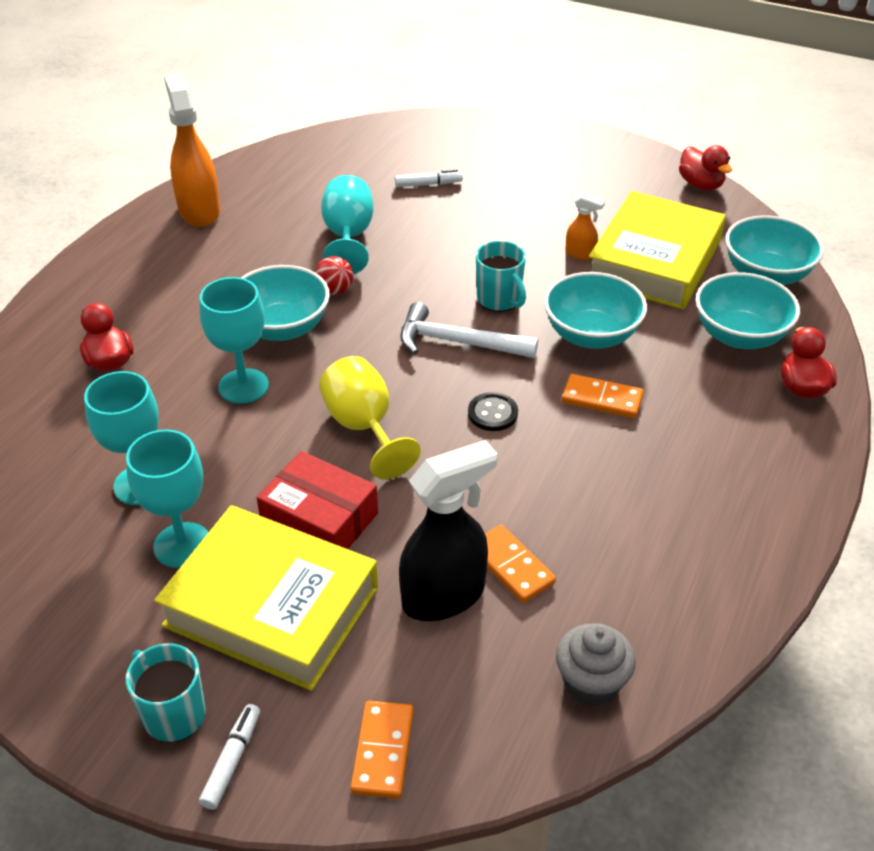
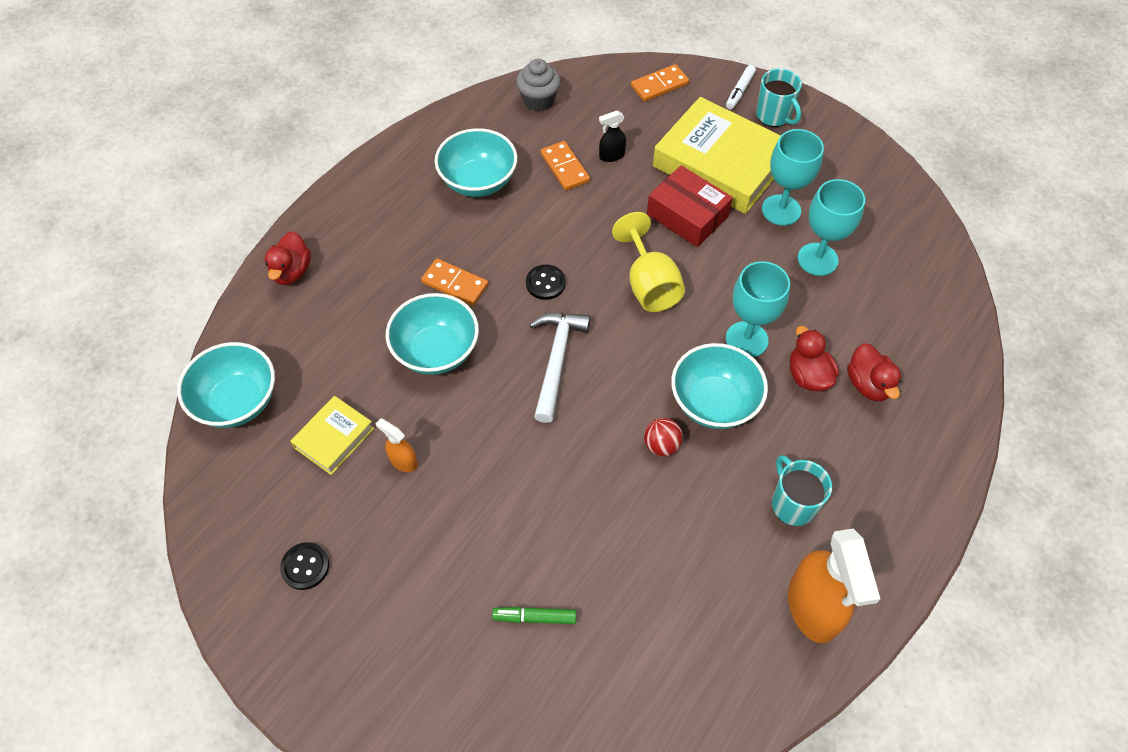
camera: 170 degrees left, 15 degrees up
turquoise goblet [321,175,373,274] -> none
orange domino [350,701,413,799] -> orange domino turned 45 degrees clockwise [631,64,689,102]
white marker [395,169,463,187] -> green marker [492,607,576,624]
black spray bottle [399,440,497,621] -> black spray bottle [599,111,626,162], size x0.47
white hammer [400,302,538,358] -> white hammer turned 105 degrees counterclockwise [529,313,590,423]
turquoise mug [476,241,526,312] -> turquoise mug moved to [772,455,832,526]
yellow book [589,191,726,310] -> yellow book [290,396,374,475], size x0.49
red duck [679,145,732,190] -> red duck moved to [790,326,839,391]
turquoise bowl [696,272,800,349] -> turquoise bowl moved to [435,128,517,197]
none -> black button [280,542,329,590]

